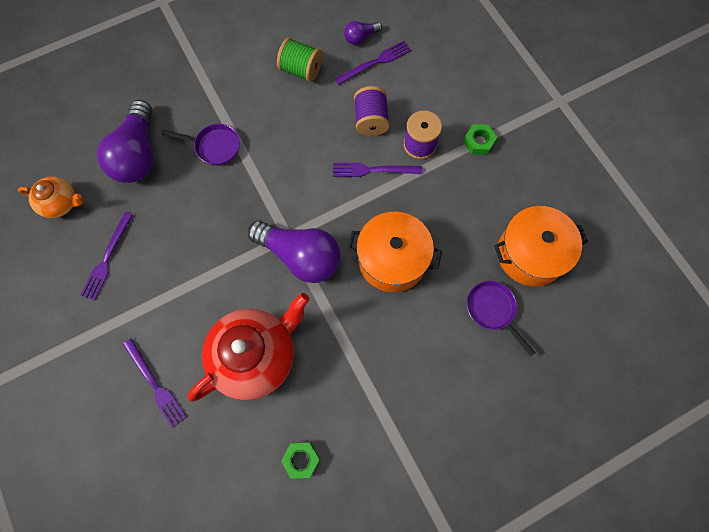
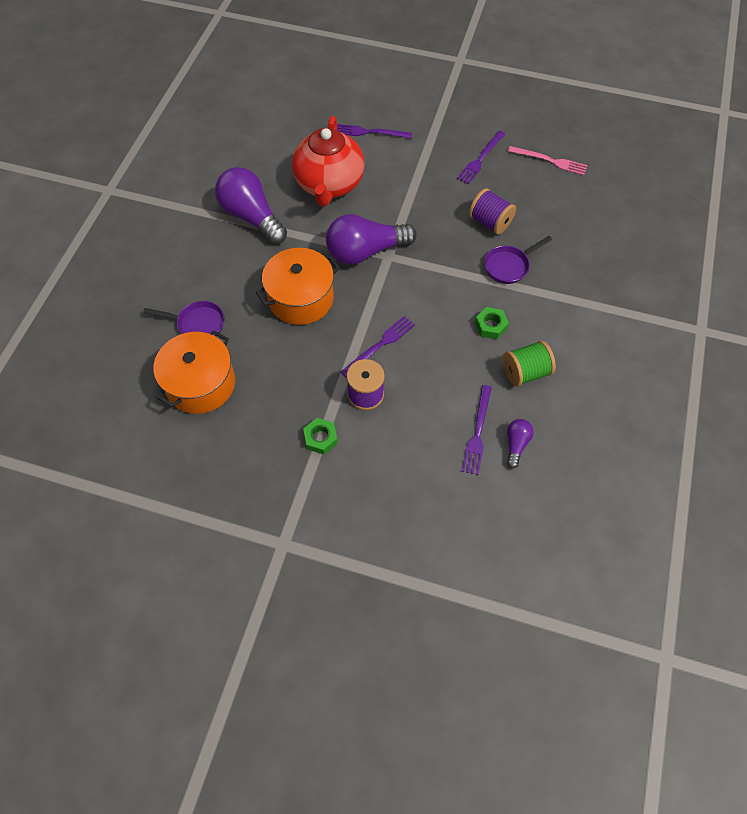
camera: 135 degrees right, 10 degrees down
orange teapot [18,176,83,218] -> pink fork [508,146,588,175]
purple fork [80,212,133,300] -> purple fork turned 120 degrees counterclockwise [457,131,505,184]
purple light bulb [97,100,153,183] -> purple light bulb moved to [215,167,287,244]
green nut [281,442,320,479] -> green nut moved to [475,307,509,339]
purple spool [354,86,390,136] -> purple spool moved to [469,188,516,235]

